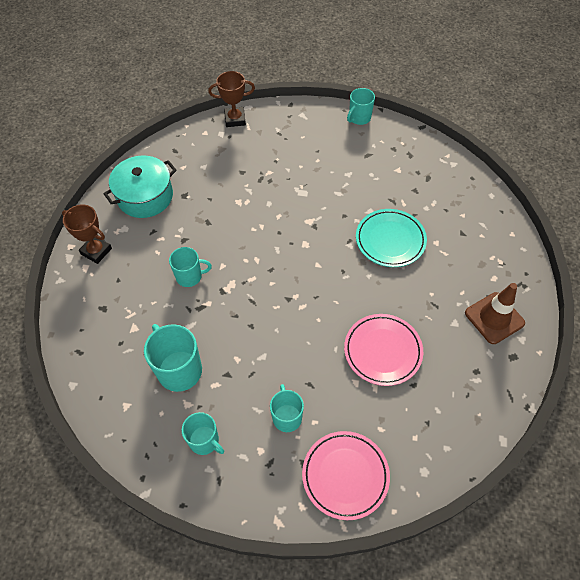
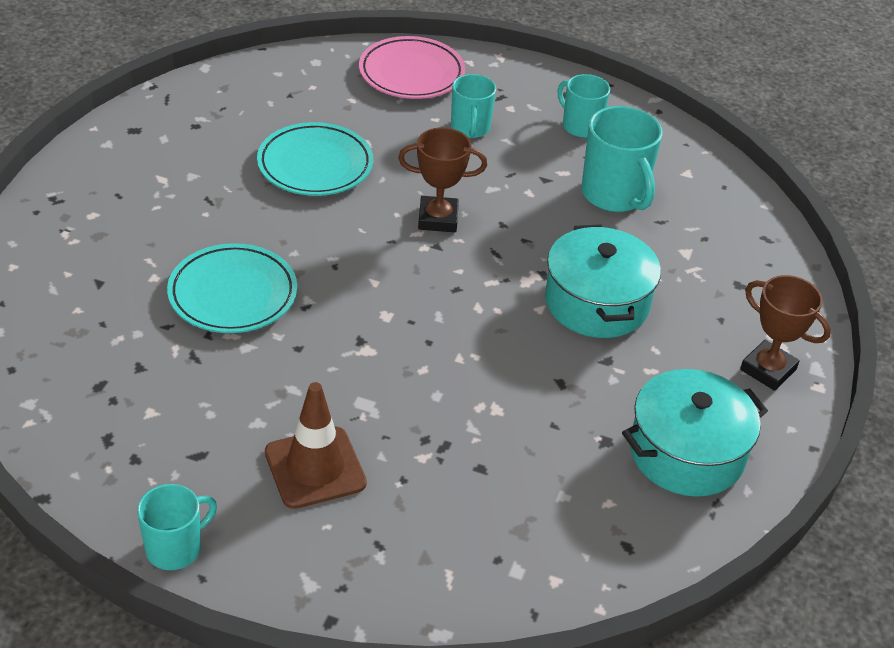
camera: 175 degrees left, 15 degrees down
turquoise mug [169,247,212,287] -> turquoise pot [545,224,661,338]
brown trophy [208,71,255,127] -> brown trophy moved to [398,127,487,232]
pink plate [344,314,423,386] -> turquoise plate [257,122,373,196]
brown traffic cone [465,283,525,344] -> brown traffic cone moved to [265,382,367,509]

